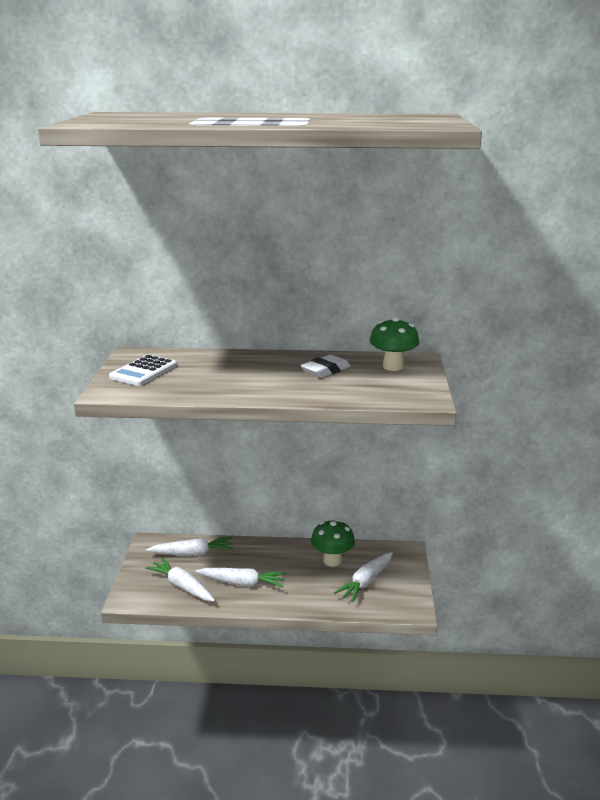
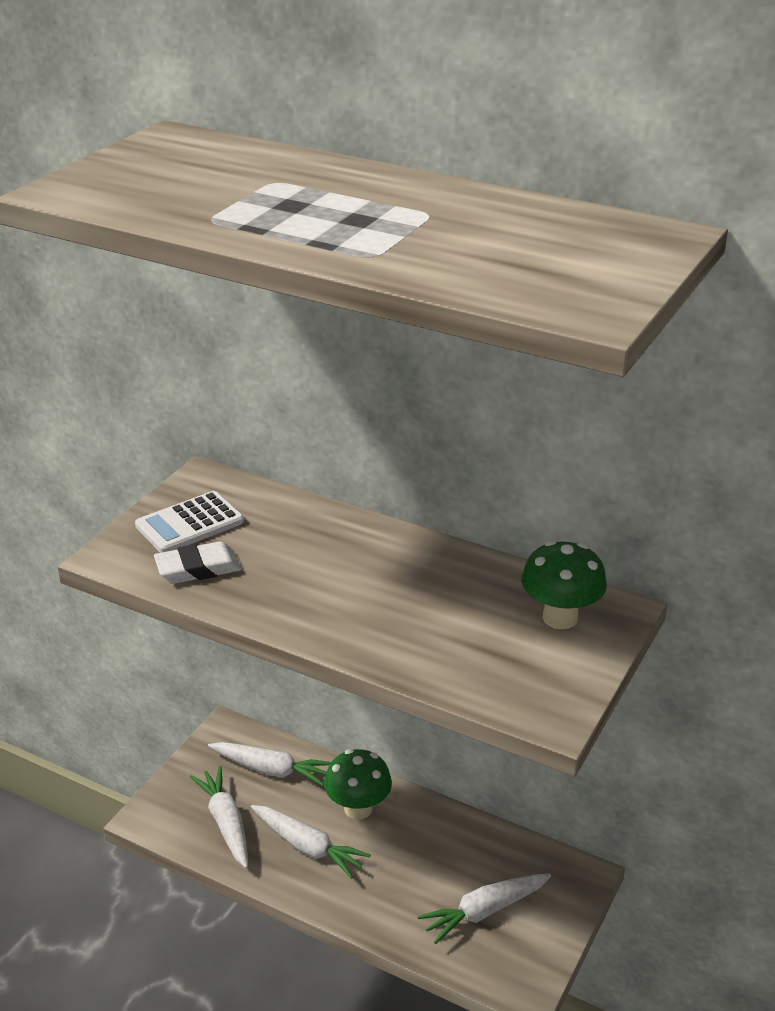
camera: 25 degrees right, 10 degrees up
white eraser [301,354,350,378] -> white eraser moved to [154,542,242,584]
green mushroom [311,519,355,567] -> green mushroom moved to [324,749,392,820]

